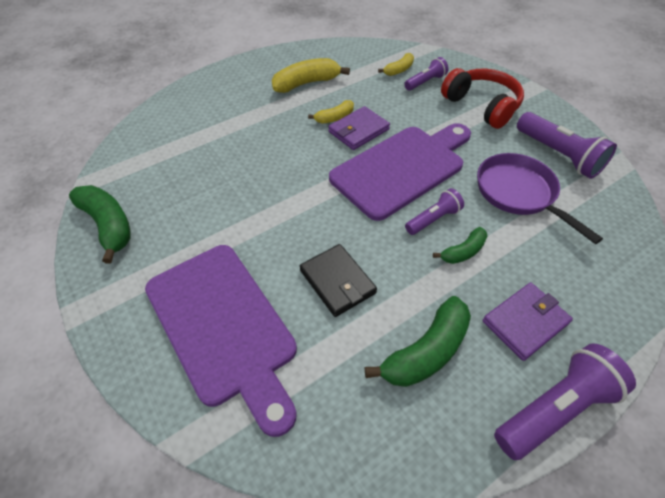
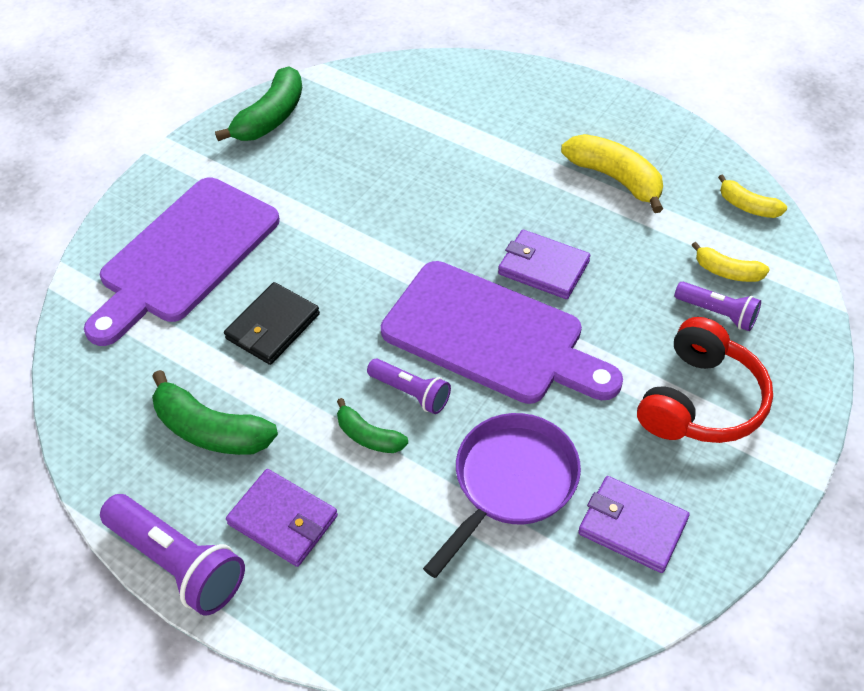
camera: 70 degrees right, 0 degrees up
yellow banana [308,100,354,124] -> yellow banana moved to [718,174,787,218]
purple flashlight [517,112,617,179] -> purple wallet [578,476,690,573]

